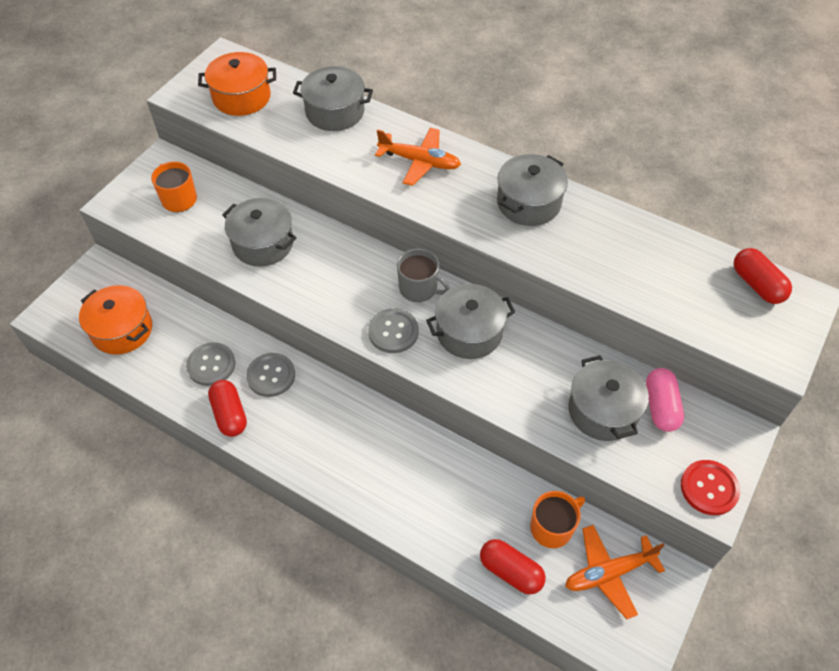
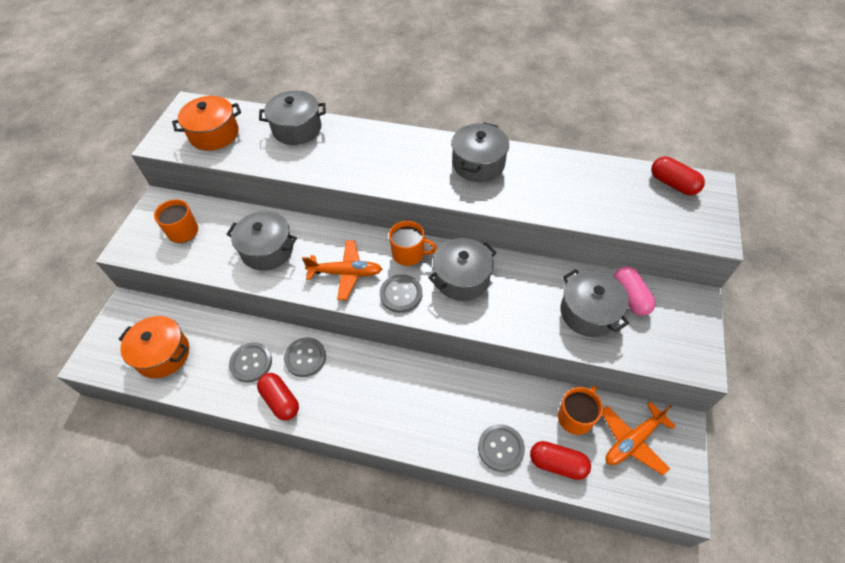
camera: 15 degrees left, 0 degrees up
orange plane [375,128,461,186] -> orange plane moved to [302,240,382,300]
grey mug [397,249,450,302] -> orange mug [389,221,437,266]
red button [681,460,740,515] -> none
none -> grey button [478,424,525,472]

